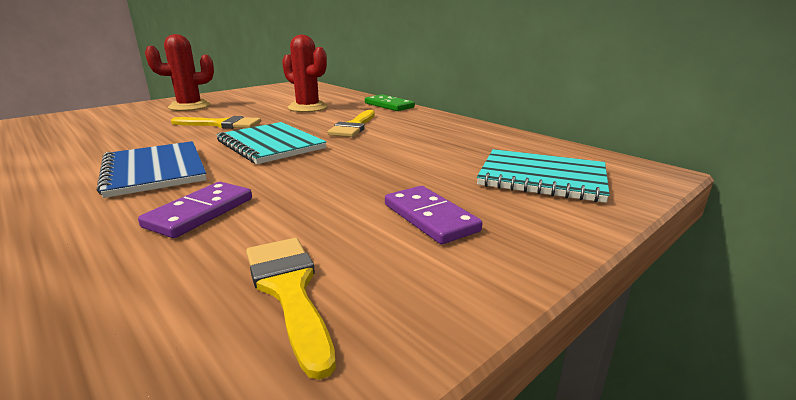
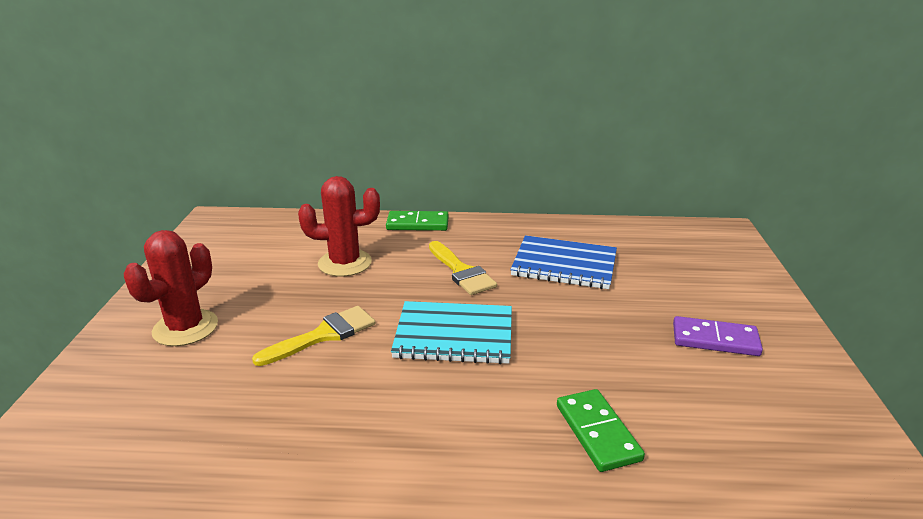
camera: 45 degrees left, 5 degrees up
blue notebook [97,141,207,198] -> blue notebook moved to [510,235,617,289]
purple domino [138,182,252,238] -> green domino [557,389,645,472]
yellow brush [246,238,336,380] -> none
turquoise notebook [477,149,610,203] -> none

